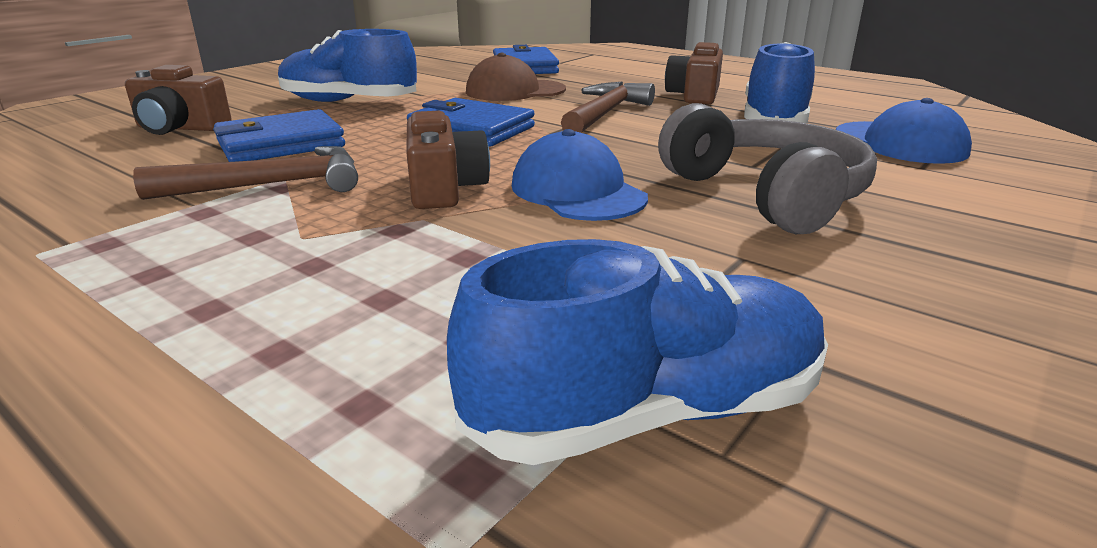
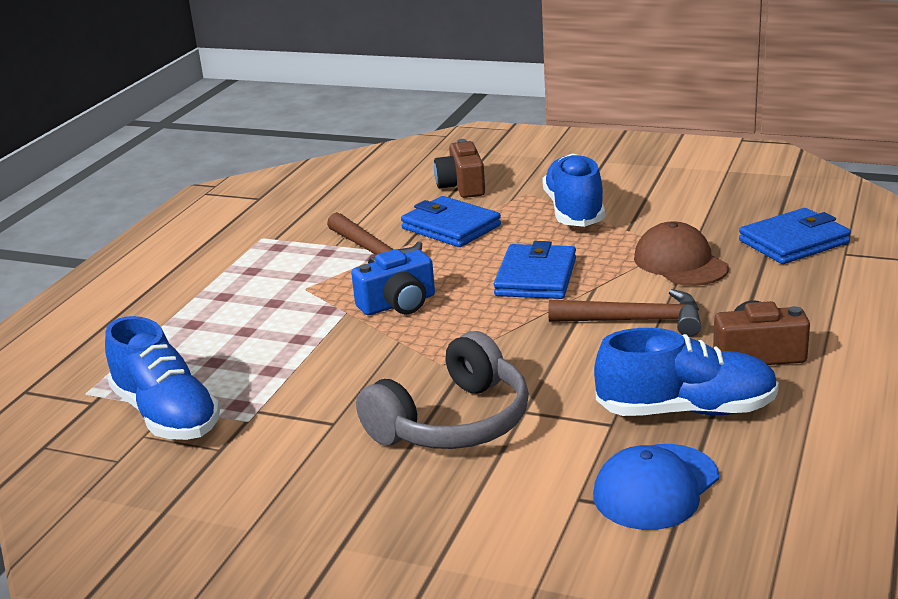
camera: 75 degrees right, 0 degrees up
brown camera [406,111,490,209] -> blue camera [351,249,435,315]
blue cap [512,129,648,221] -> none

